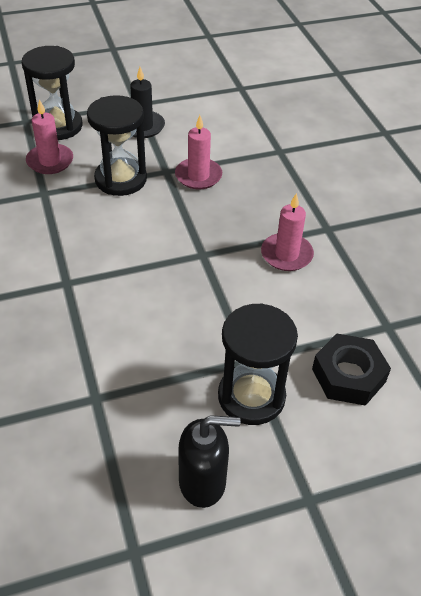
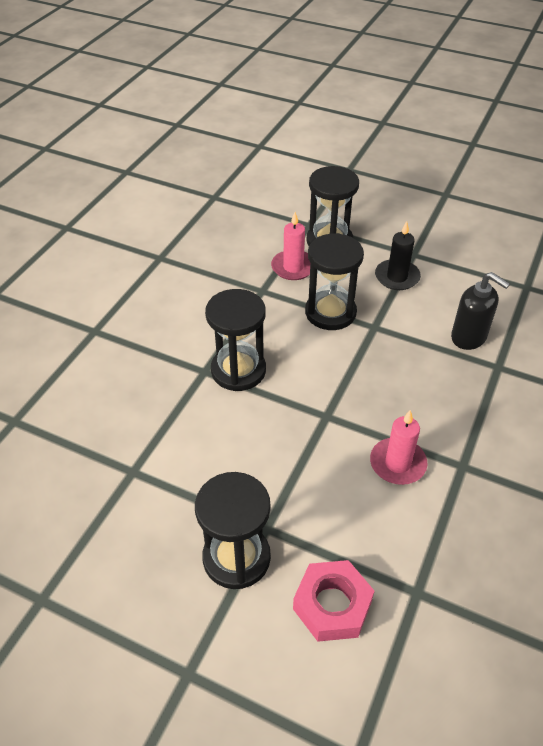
camera: 45 degrees right, 0 degrees up
pink candle [175,115,222,189] -> none
black soap dispenser [178,415,241,508] -> black soap dispenser moved to [451,272,510,350]
black nut [312,334,391,406] -> pink nut [293,560,374,642]
none -> black hourglass [205,289,266,391]

